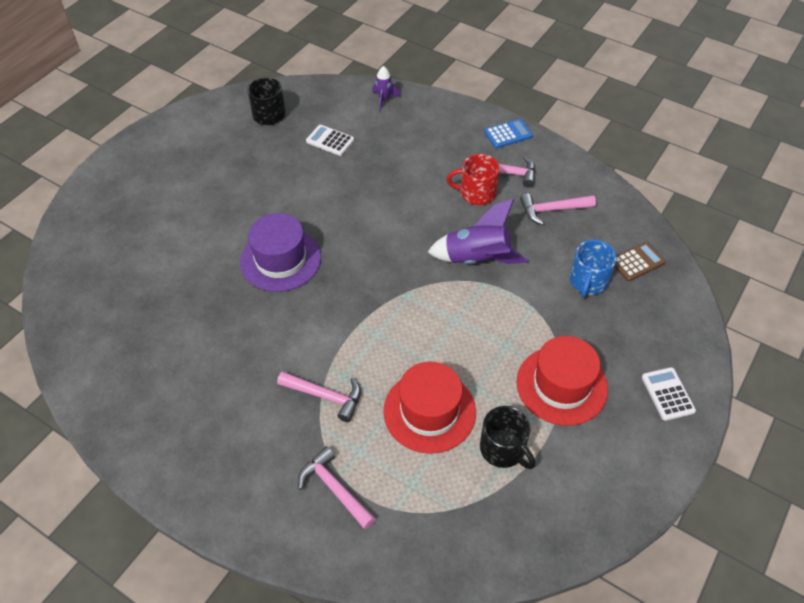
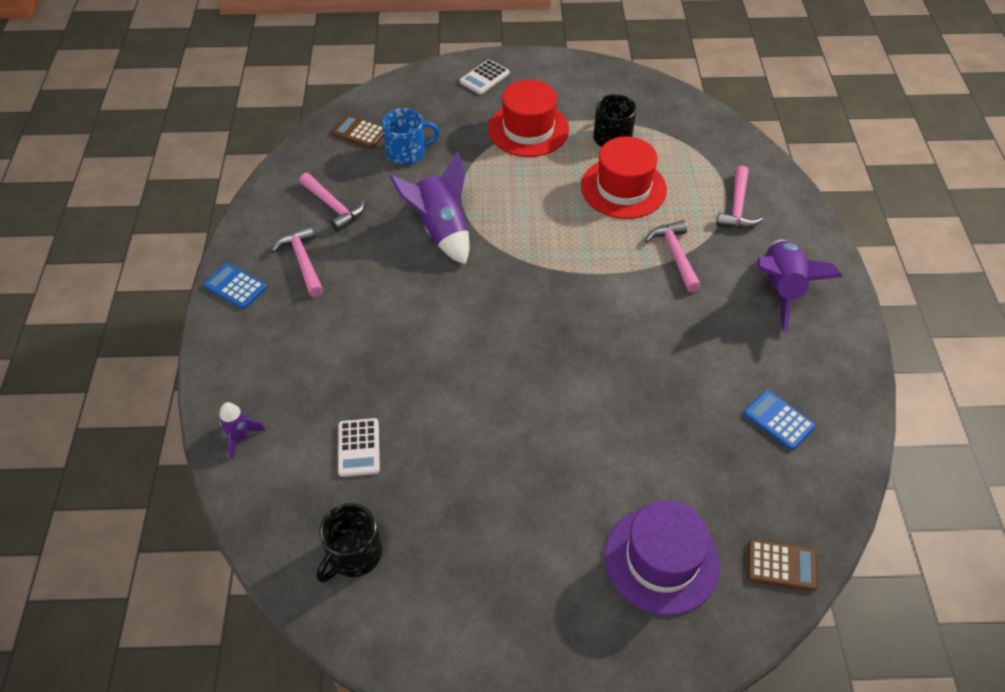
camera: 125 degrees left, 0 degrees up
purple hat [240,213,321,292] -> purple hat moved to [605,500,720,615]
red mug [447,154,500,205] -> none
none -> blue calculator [744,390,815,450]
none -> brown calculator [747,539,818,591]
none -> purple rocket [757,240,842,332]

